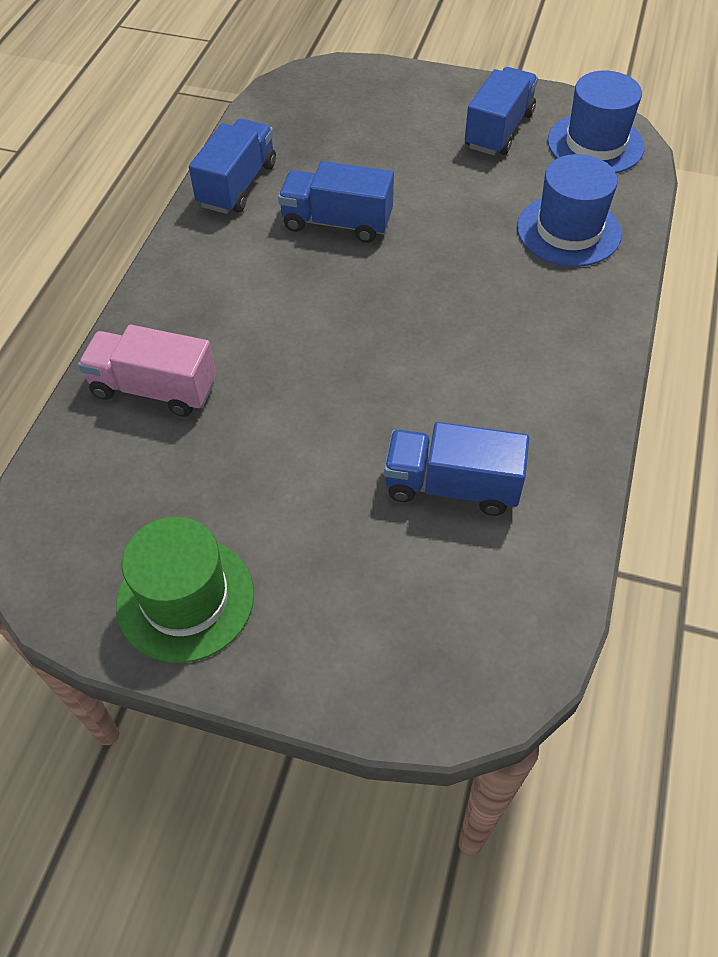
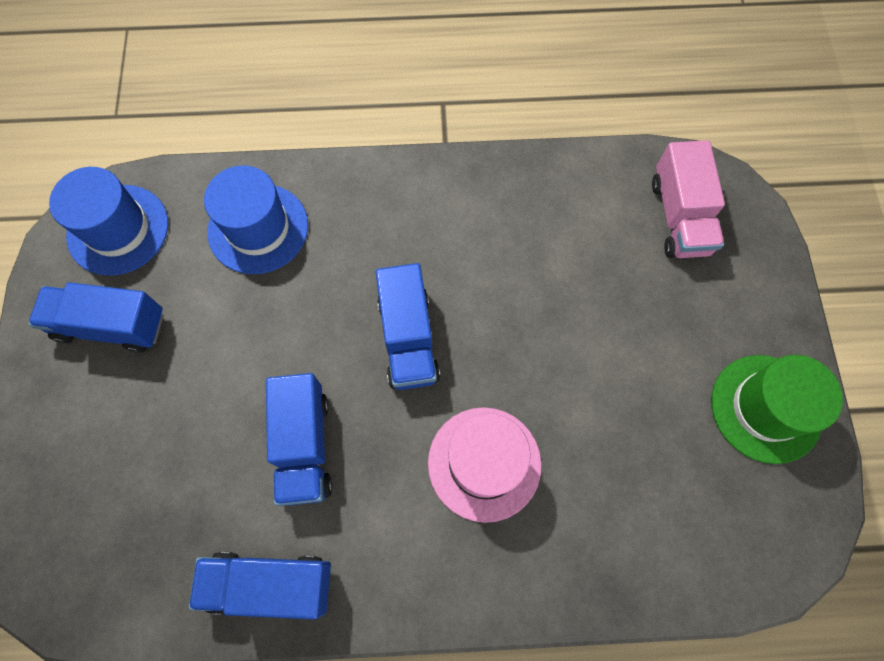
camera: 110 degrees left, 15 degrees up
pink truck [78,325,216,417] -> pink truck moved to [652,140,725,258]
blue truck [384,422,529,516] -> blue truck moved to [376,263,440,390]
none -> pink hat [428,407,541,523]

